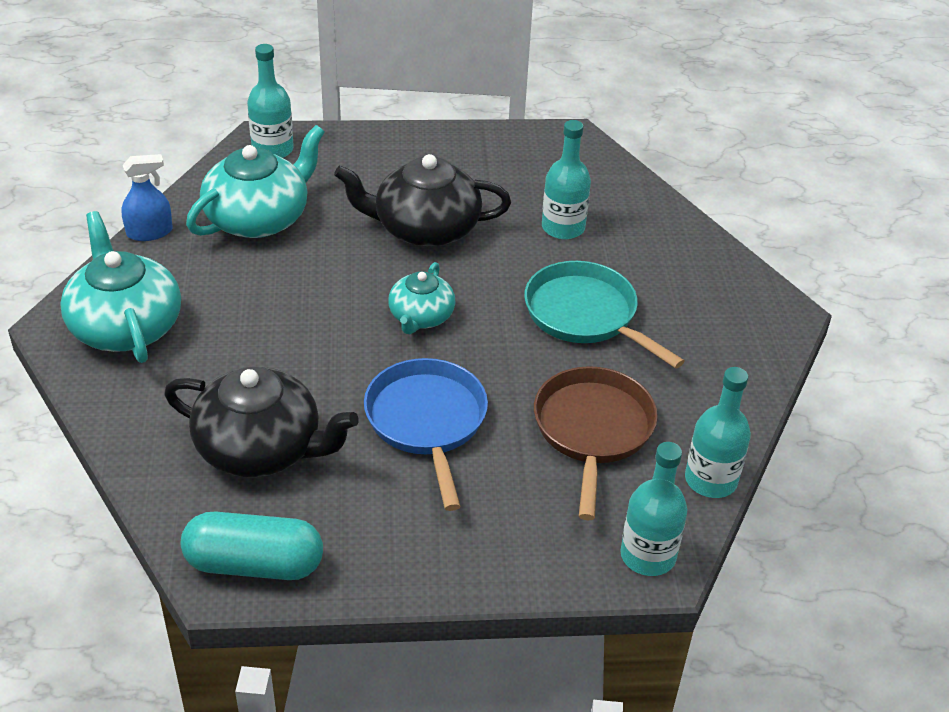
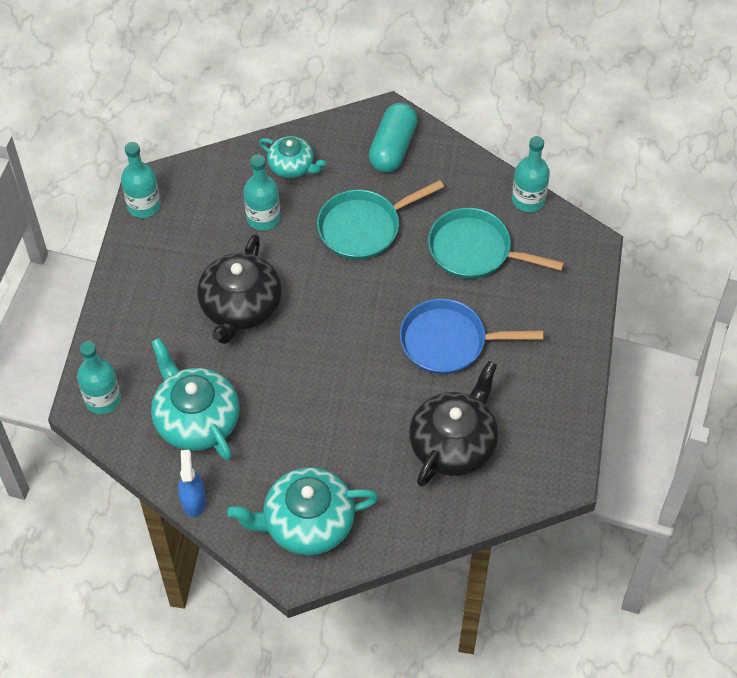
camera: 75 degrees left, 15 degrees up
turquoise capsule [181,511,323,580] -> turquoise capsule moved to [369,103,418,173]
turquoise teapot [388,262,455,334] -> turquoise teapot moved to [259,136,326,178]
brown pan [534,366,658,520] -> turquoise pan [428,208,564,279]
turquoise bottle [620,442,687,576] -> turquoise bottle moved to [121,142,161,218]

